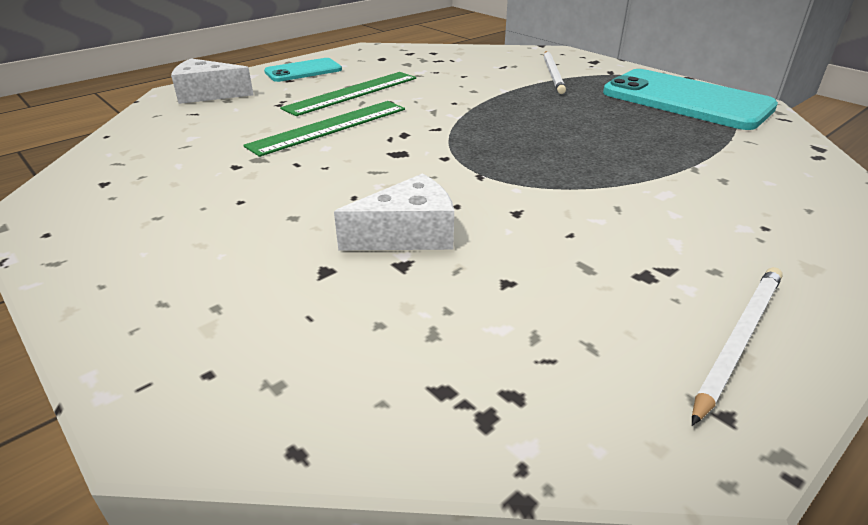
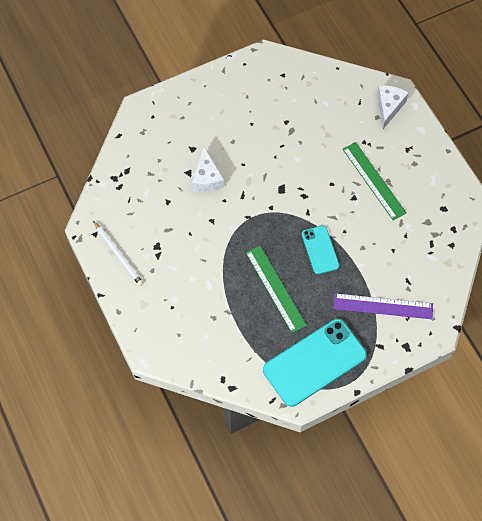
camera: 105 degrees right, 30 degrees up
green ruler [243,101,405,157] -> green ruler moved to [246,246,307,333]
turquoise phone [264,58,342,82] -> turquoise phone moved to [302,226,339,274]
white pencil [544,51,566,94] -> purple ruler [333,293,433,319]

